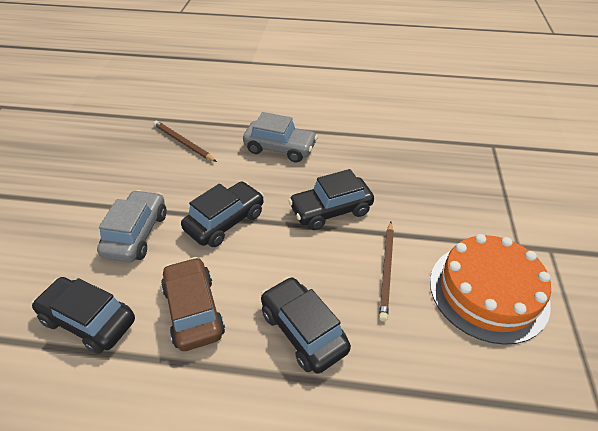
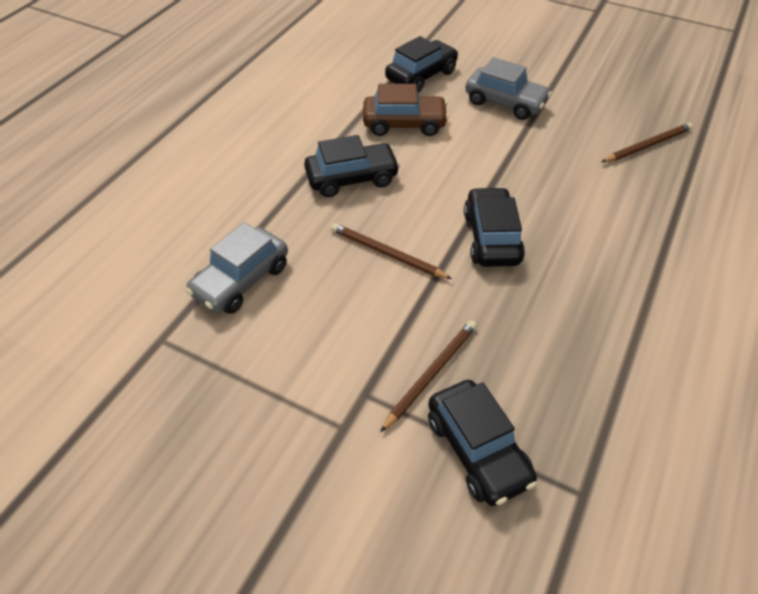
camera: 110 degrees right, 5 degrees up
black car [181,182,264,247] -> black car moved to [428,380,537,506]
grey car [243,112,318,162] -> grey car moved to [185,222,288,314]
orange cake [430,234,551,345] -> none
none -> brown pencil [380,320,477,432]

